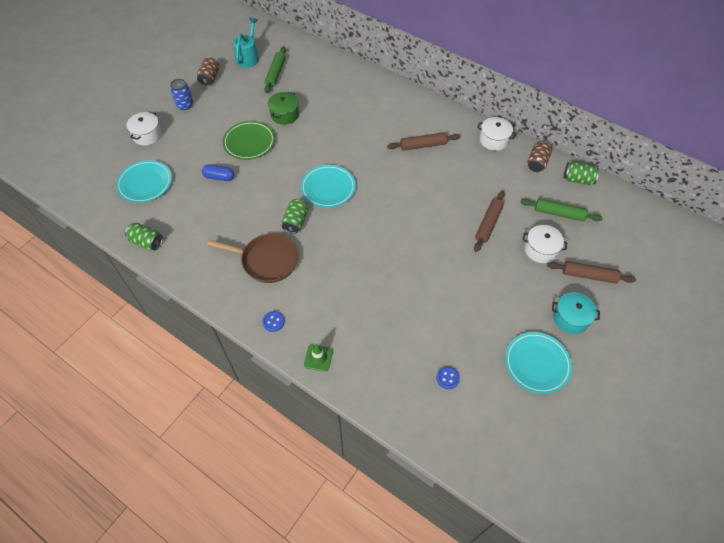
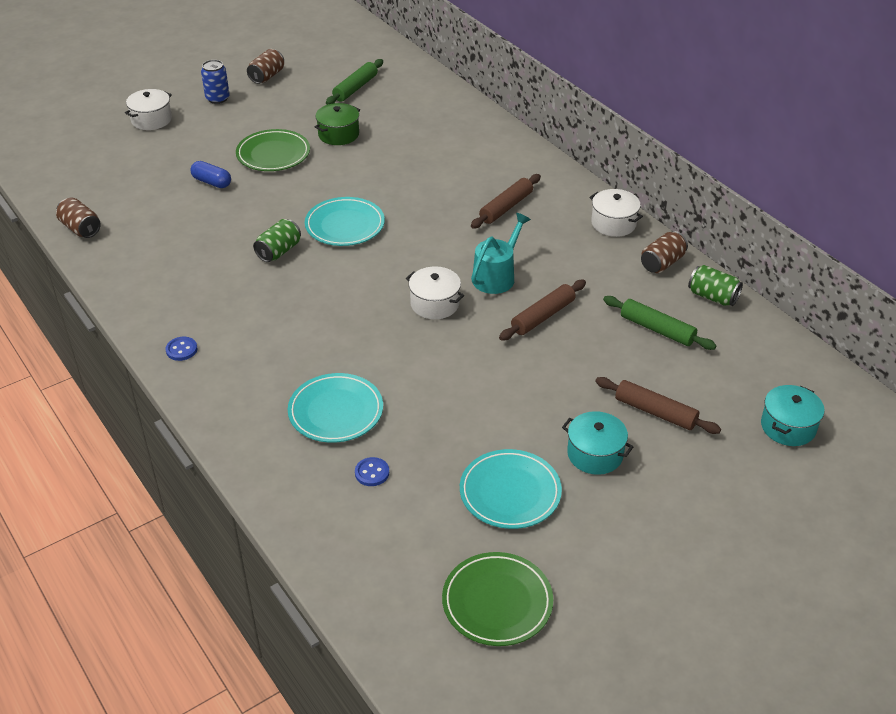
camera: 20 degrees right, 15 degrees down
turquoise plate [116,160,172,203] -> turquoise plate moved to [288,373,383,443]
green can [125,223,163,250] -> brown can [56,198,101,238]
brown pan [207,233,299,283] -> none
turquoise watering can [233,18,259,68] -> turquoise watering can moved to [471,213,531,294]
green traffic cone [304,344,333,372] -> none
brown rolling pin [387,132,460,151] -> brown rolling pin turned 60 degrees counterclockwise [471,174,541,229]
white pot [523,225,567,263] -> white pot moved to [406,266,465,319]
none -> green plate [442,552,553,646]
none -> turquoise pot [761,385,825,446]

